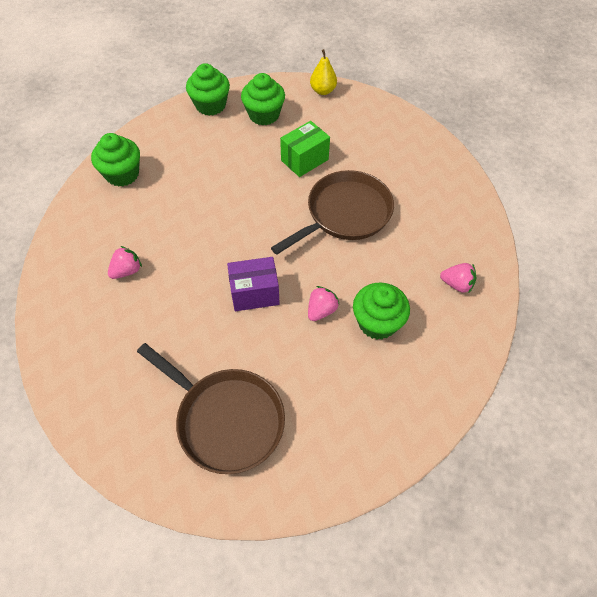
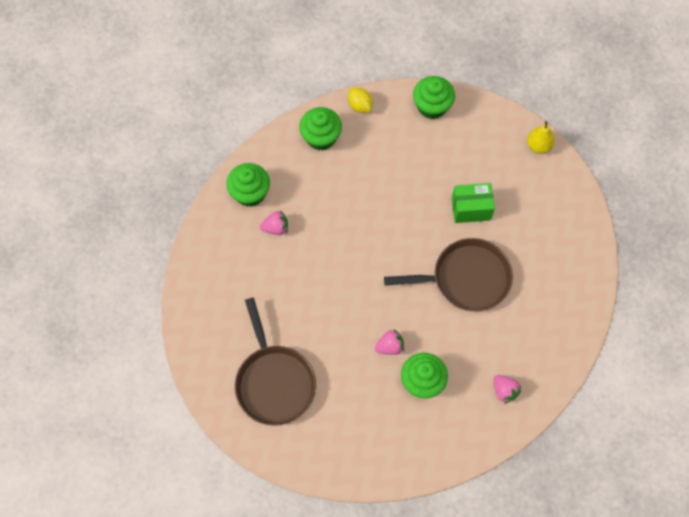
camera: 35 degrees right, 10 degrees up
purple box [227,257,280,311] -> none
green cupcake [241,73,285,125] -> green cupcake moved to [226,163,270,207]
none -> yellow lemon [348,88,373,113]

